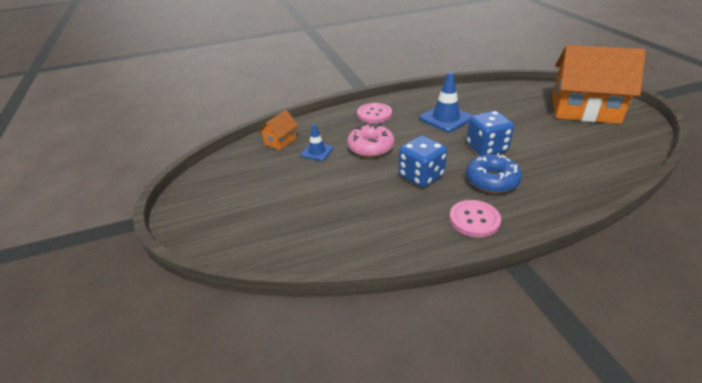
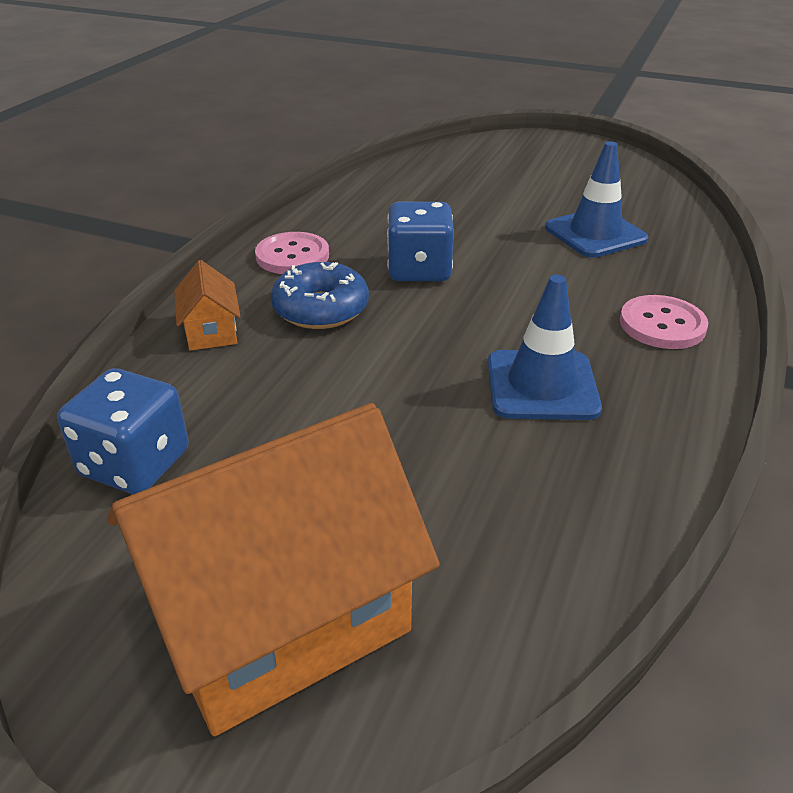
camera: 130 degrees right, 0 degrees up
orange house [259,110,298,150] -> orange house moved to [174,260,241,351]
blue traffic cone [301,124,333,161] -> blue traffic cone [545,141,648,258], size x1.68
pink donut [347,124,394,157] -> none
blue dice [466,111,514,156] -> blue dice moved to [57,368,189,494]

